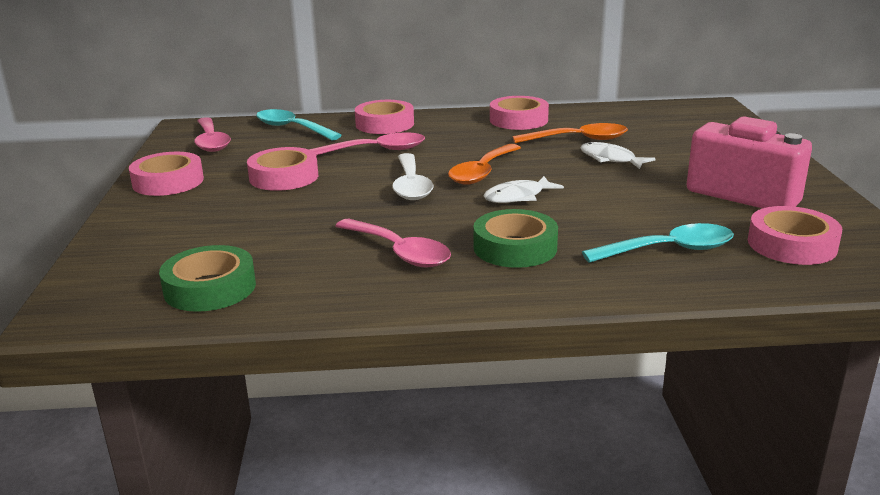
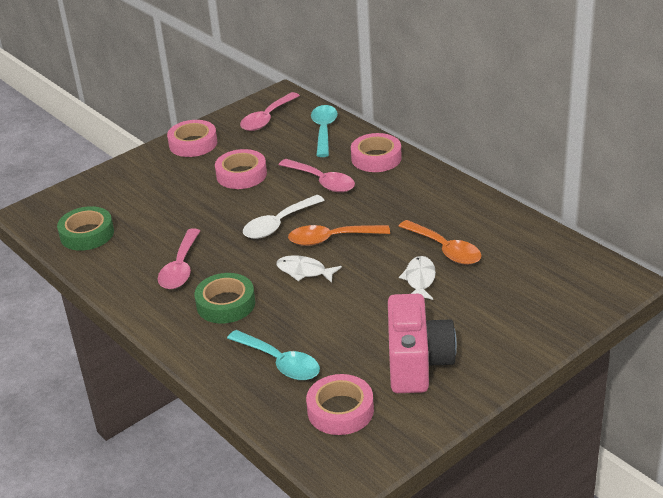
camera: 55 degrees right, 10 degrees up
pink tape [490,96,549,130] -> none

